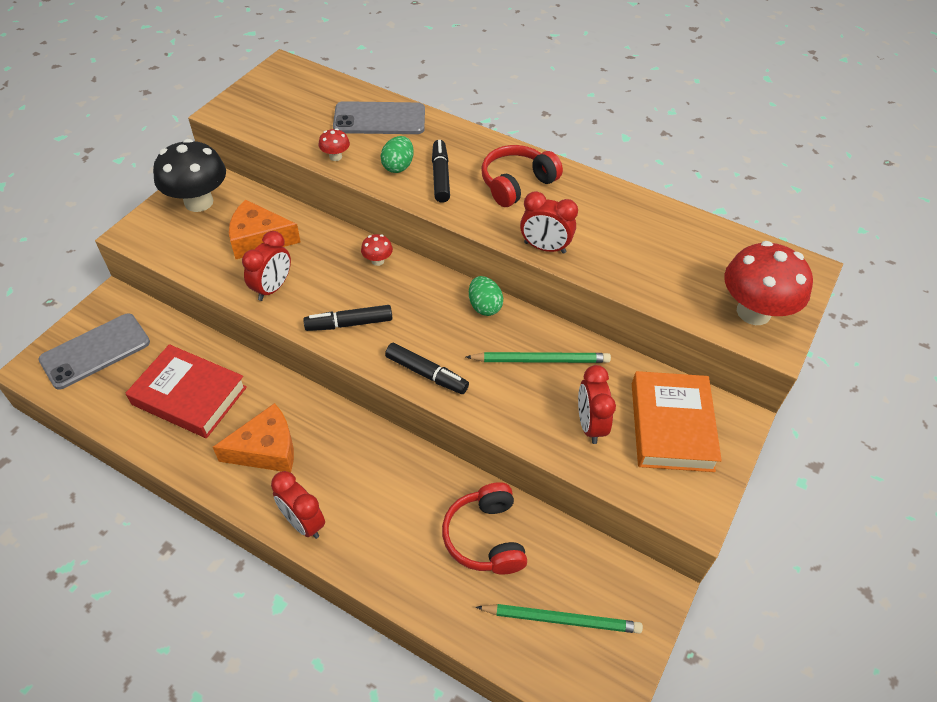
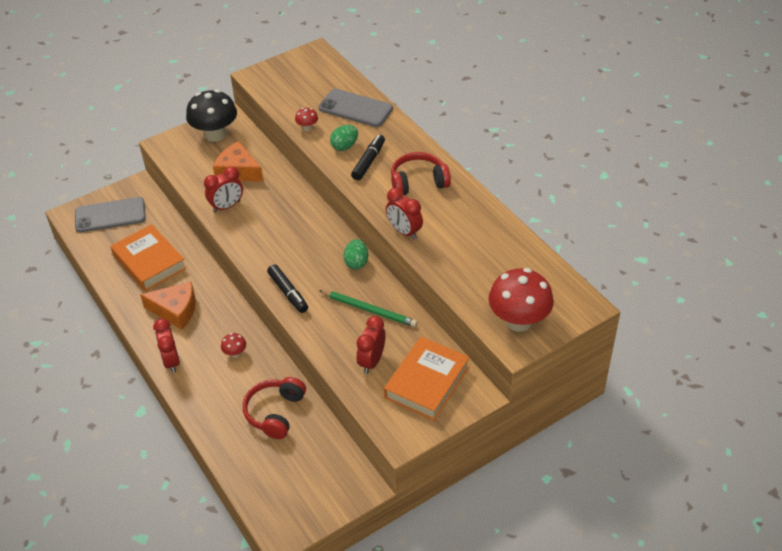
camera: 30 degrees right, 5 degrees down
red book [126,344,247,438] -> orange book [110,224,187,291]
black marker [303,305,392,331] -> none
red mushroom [361,234,393,266] -> red mushroom moved to [221,333,246,358]
green pencil [476,604,643,633] -> none

